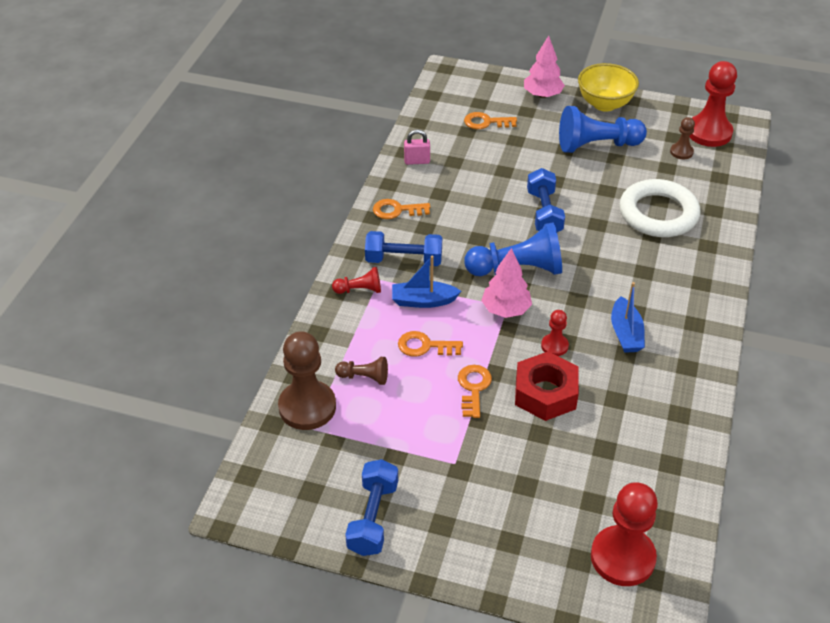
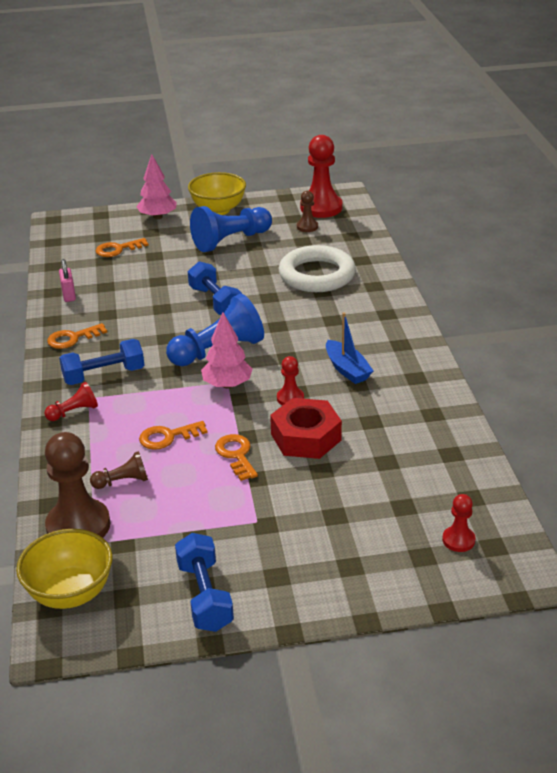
camera: 25 degrees left, 10 degrees down
blue boat [392,256,461,308] -> none
pink padlock [404,130,430,165] -> pink padlock turned 75 degrees counterclockwise [59,259,76,302]
red pawn [591,482,658,586] -> red pawn [442,494,476,552], size x0.50
none -> yellow bowl [16,529,113,609]

